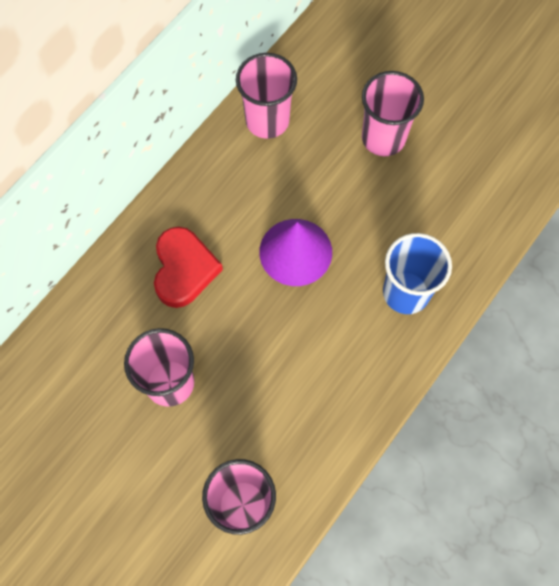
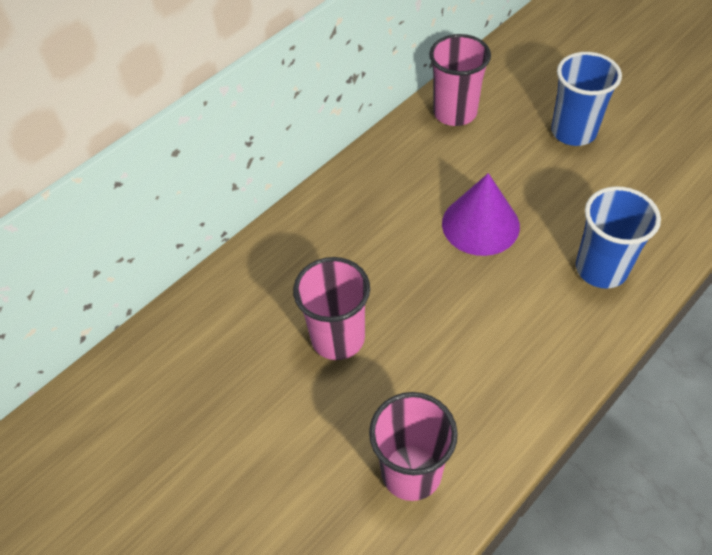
camera: 10 degrees right, 15 degrees down
red heart [154,227,223,308] -> none
pink cup [362,71,424,156] -> blue cup [551,52,622,146]

